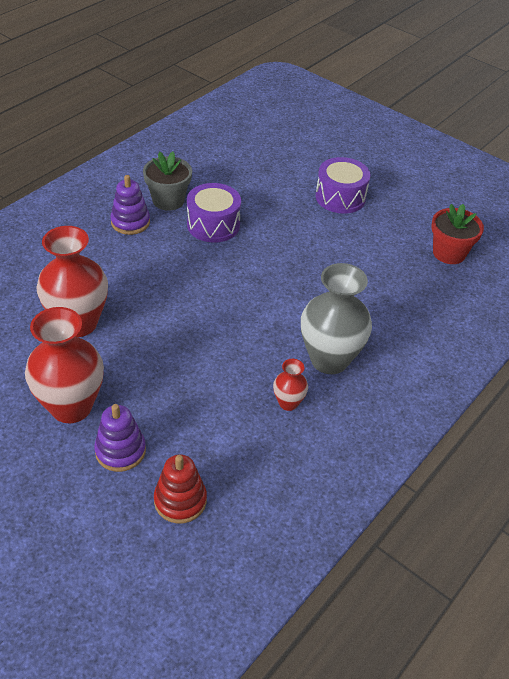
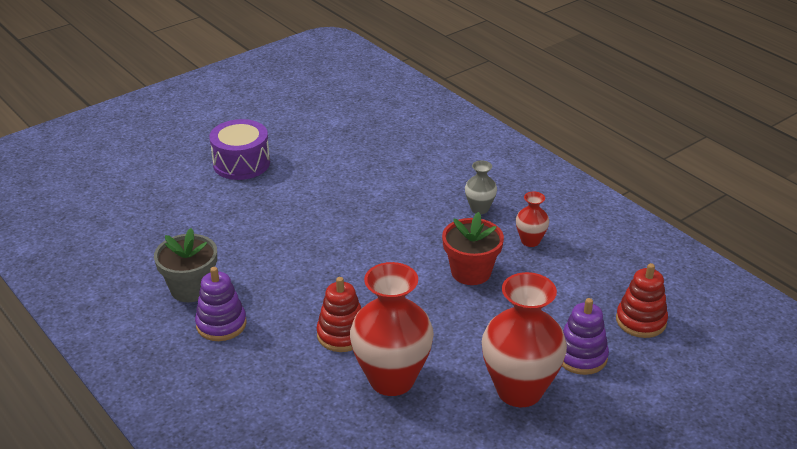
camera: 75 degrees left, 10 degrees down
purple drum [187,183,241,243] -> none
grey vase [301,263,372,374] -> grey vase [465,160,497,214], size x0.48
red flower pot [431,204,484,264] -> red flower pot moved to [442,212,504,285]
none -> red stacking toy [316,277,361,352]

